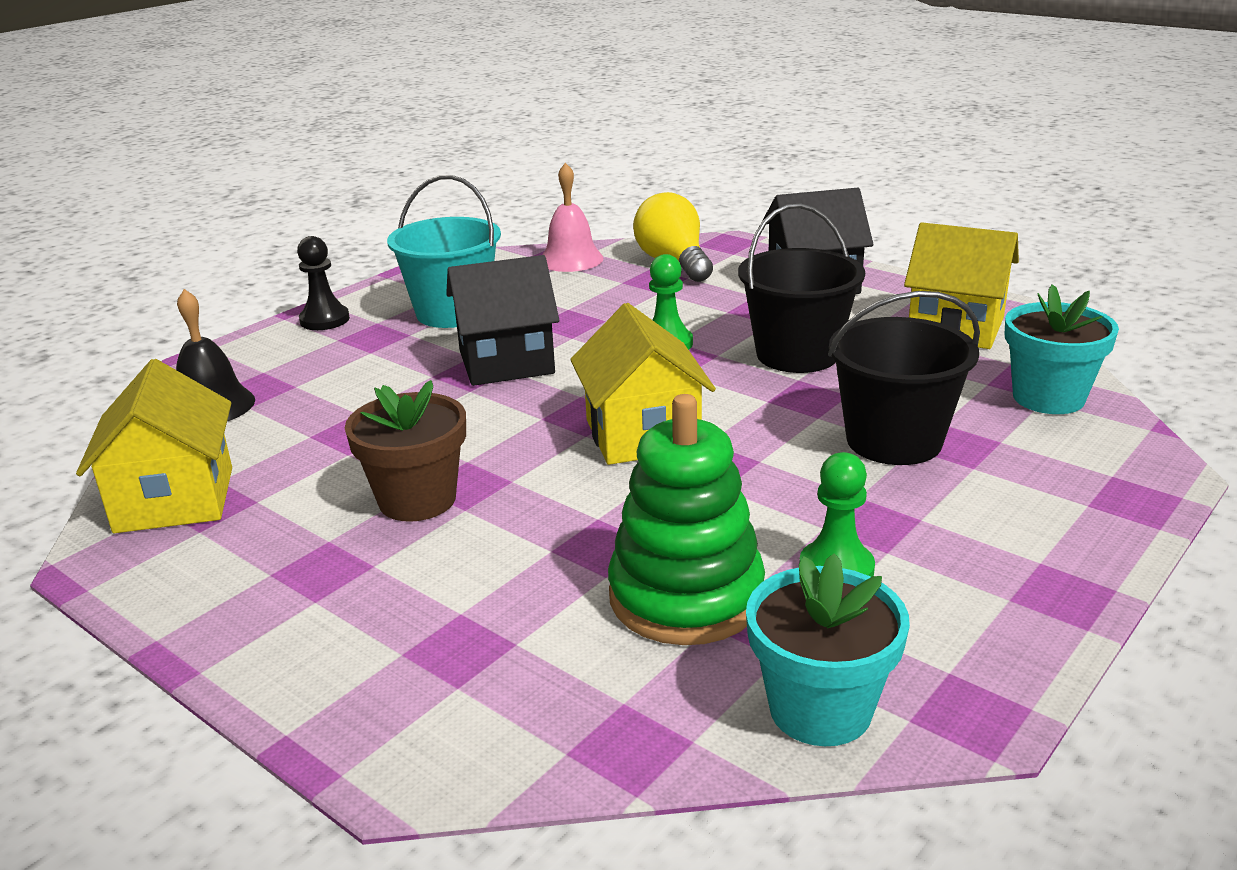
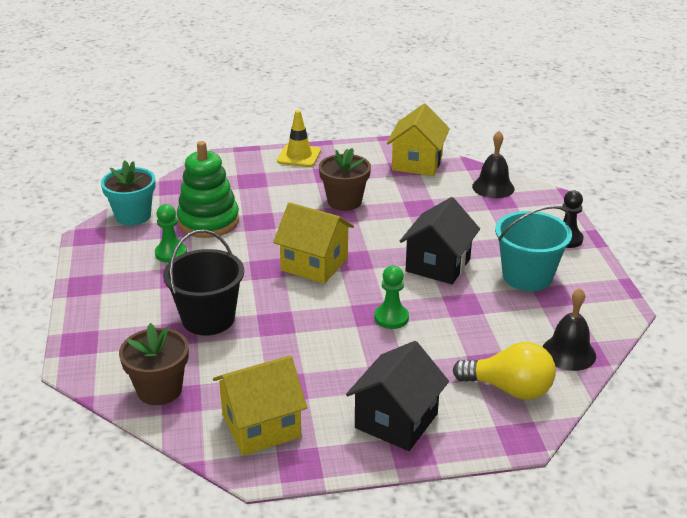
camera: 130 degrees right, 5 degrees up
yellow house [76,359,232,533] -> yellow house turned 75 degrees clockwise [387,104,450,176]
pink bell [542,163,604,272] -> black bell [543,288,596,371]
black bucket [738,203,865,373] -> none
turquoise flower pot [1005,284,1119,414] -> brown flower pot [119,323,189,405]
none -> yellow traffic cone [277,110,321,167]

